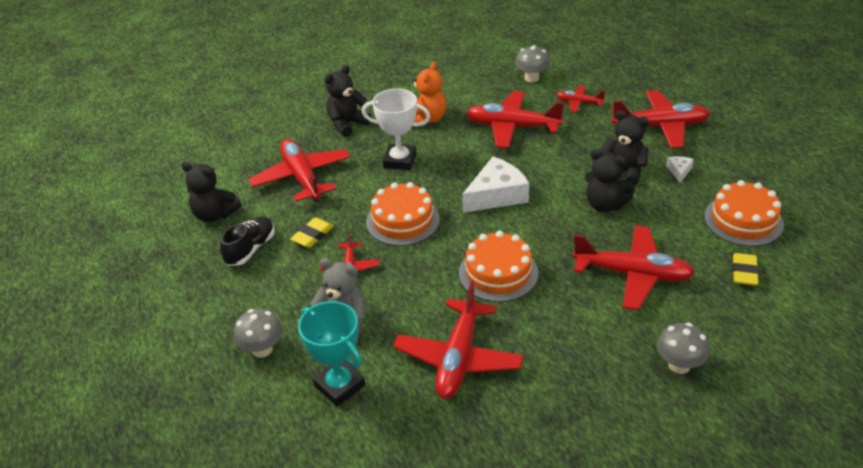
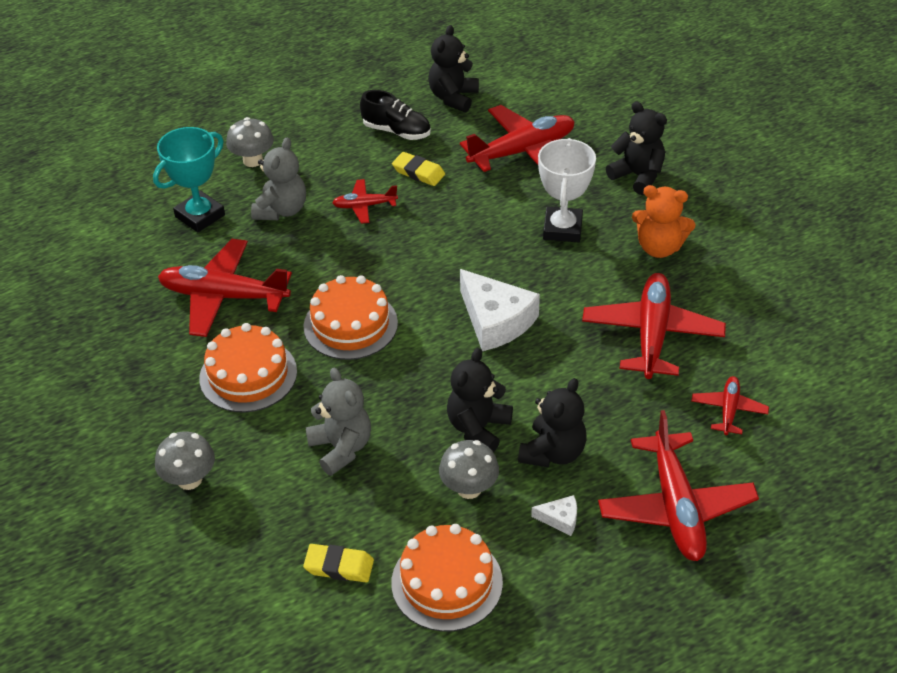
camera: 85 degrees right, 5 degrees up
orange cake [366,182,440,246] -> orange cake moved to [199,323,297,413]
grey mushroom [515,45,550,82] -> grey mushroom moved to [439,440,499,499]
red plane [572,225,695,310] -> grey teddy bear [305,368,371,476]

